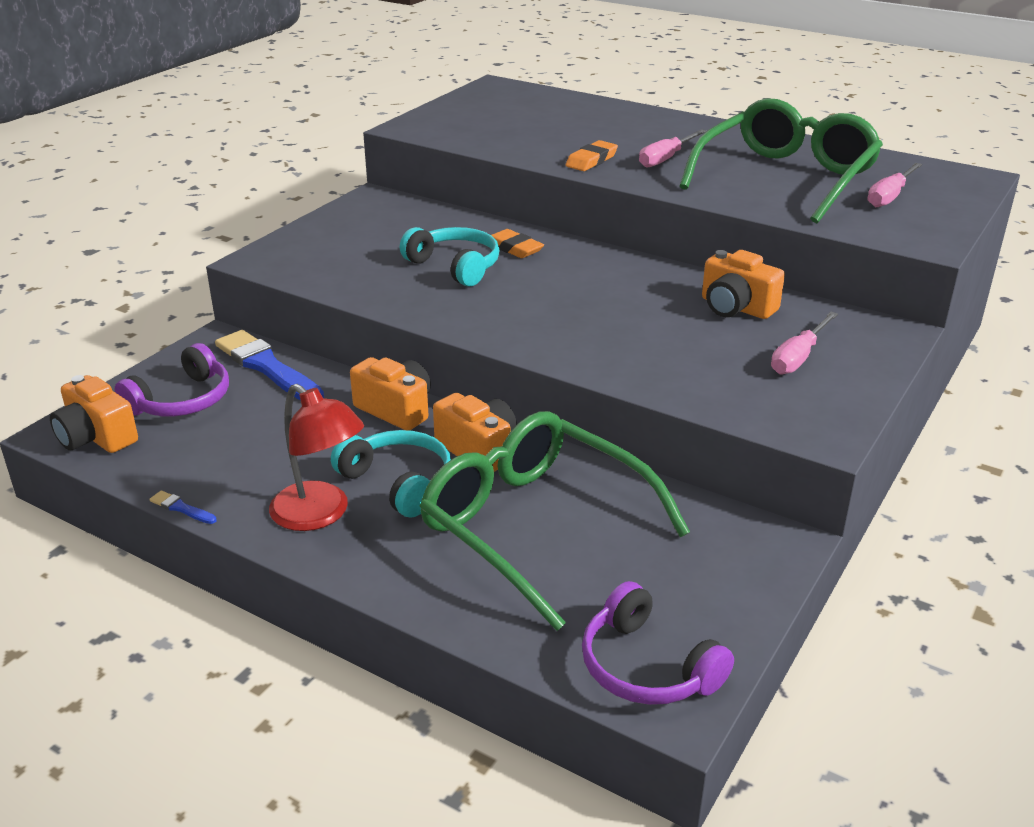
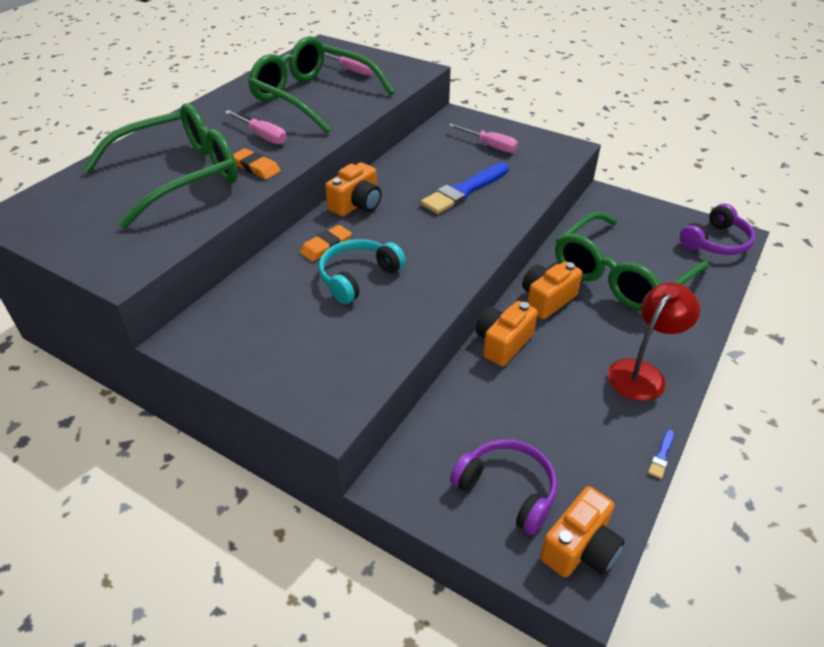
camera: 90 degrees left, 10 degrees up
blue brush [215,330,324,401] -> blue brush moved to [421,163,509,214]
turquoise headphones [331,430,451,518] -> none
orange camera [702,250,785,319] -> orange camera moved to [325,162,382,216]
none -> green glasses [82,103,238,229]

